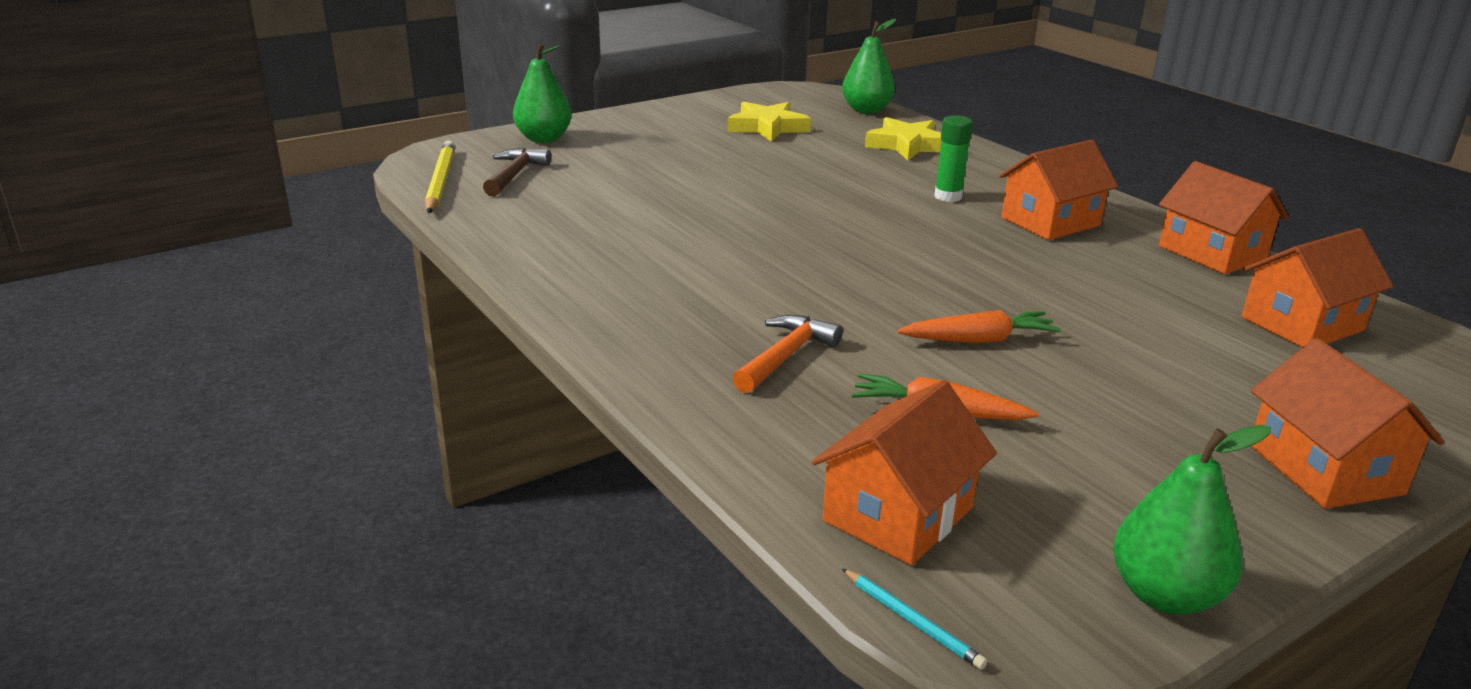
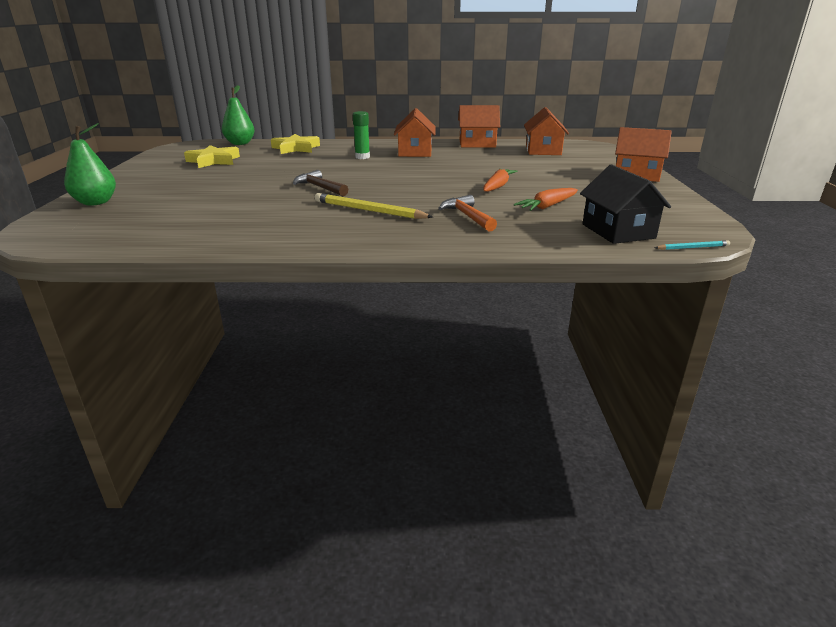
camera: 55 degrees left, 0 degrees up
yellow pencil [425,141,455,213] -> yellow pencil moved to [315,193,433,219]
brown hammer [483,148,551,197] -> brown hammer moved to [293,170,348,196]
orange house [812,380,997,565] -> black house [580,164,671,244]
green pear [1113,425,1271,615] -> none

